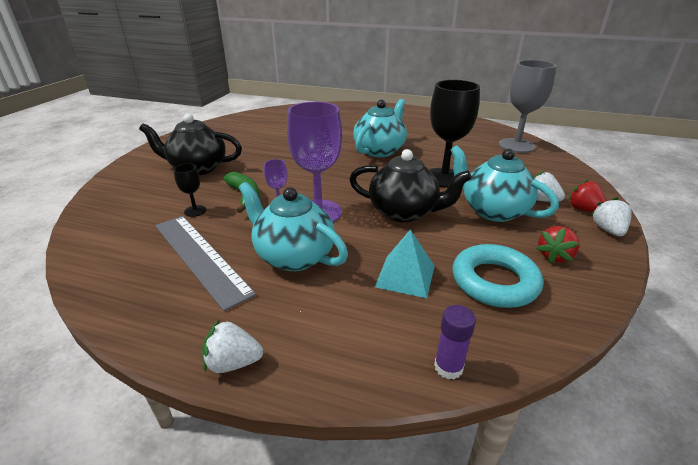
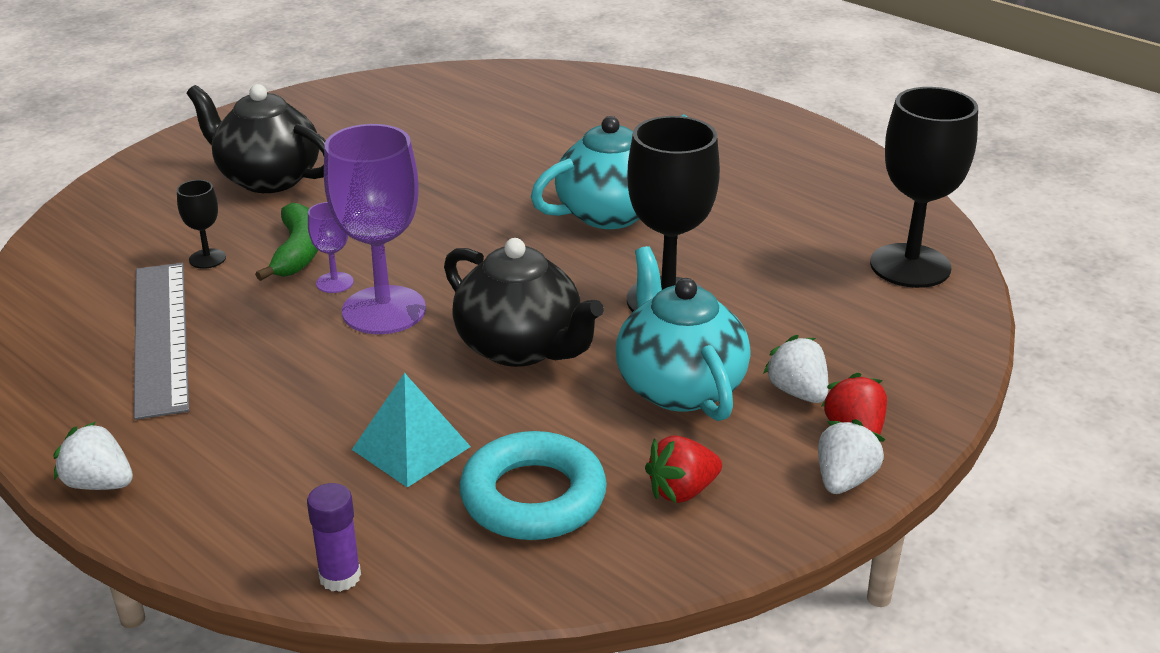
camera: 25 degrees right, 0 degrees up
turquoise teapot [239,182,348,271] -> none
grey goblet [499,60,556,153] -> black goblet [870,87,978,288]

